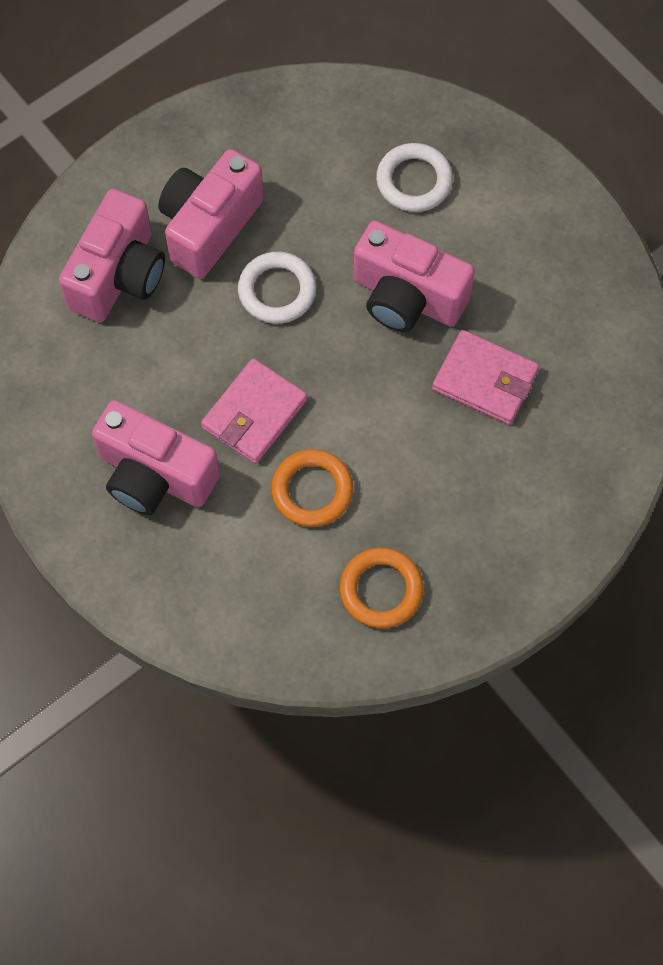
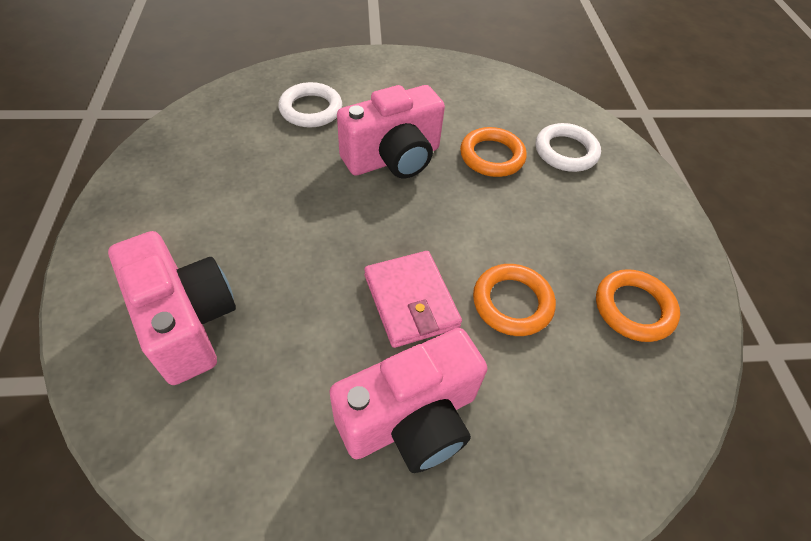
camera: 60 degrees left, 15 degrees down
pink camera [158,149,264,279] -> none
white ring [238,252,316,324] -> white ring moved to [536,123,601,172]
pink wallet [432,330,539,425] -> orange ring [460,127,527,177]

